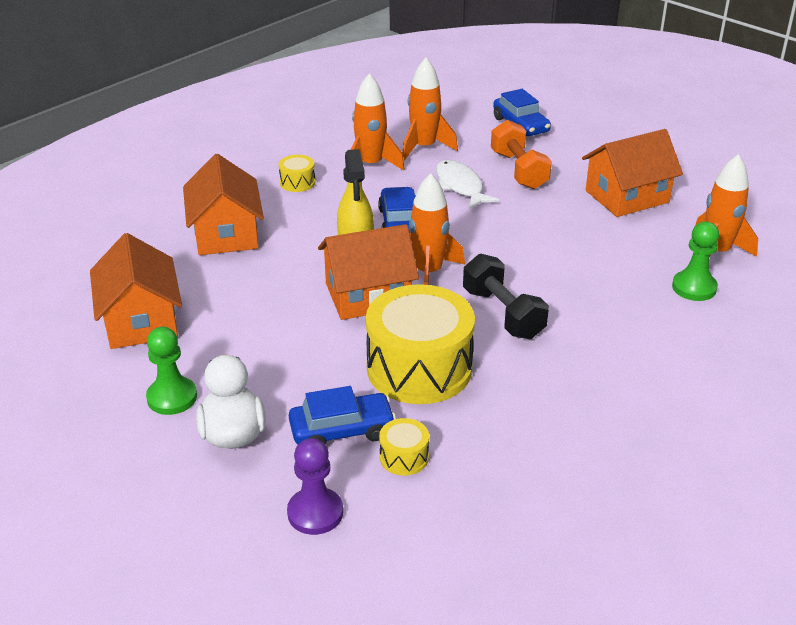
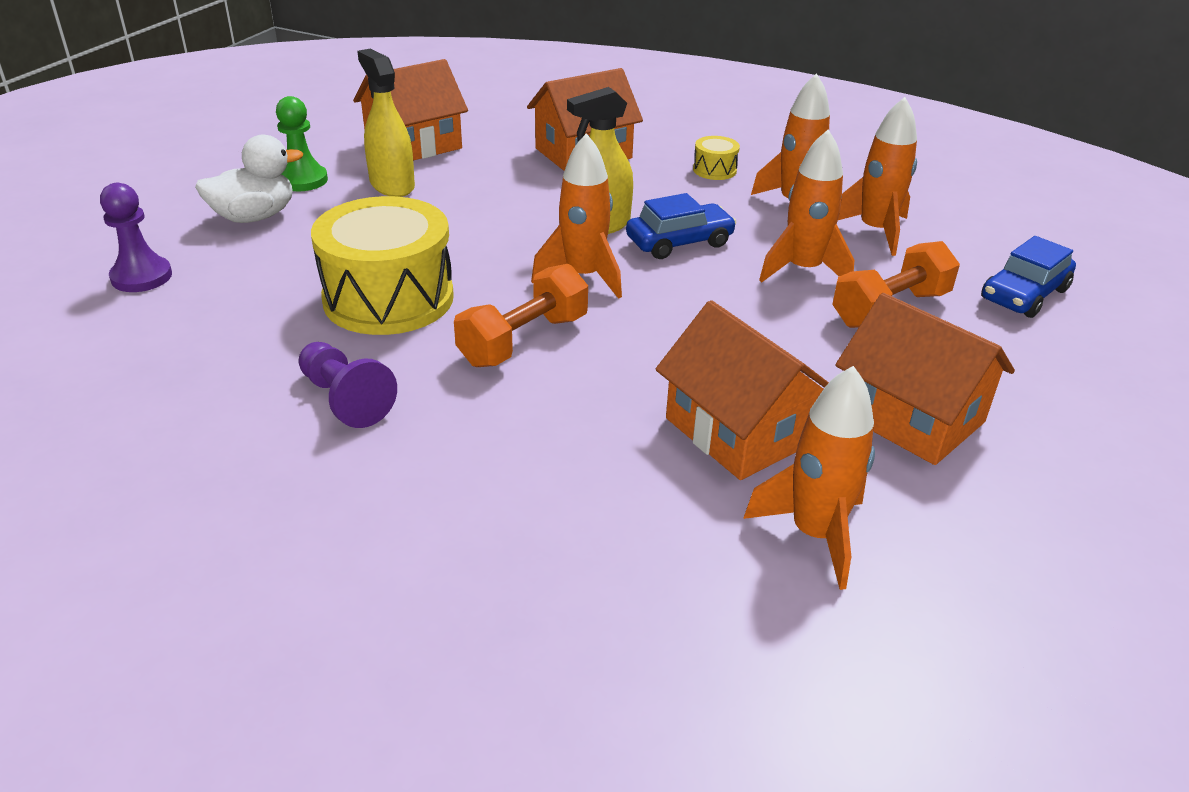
camera: 70 degrees right, 0 degrees up
blue car [289,386,396,445] -> none
orange house [318,224,419,320] -> orange house moved to [656,300,829,480]
yellow drum [379,418,429,476] -> none
white fish [436,160,499,209] -> orange rocket [759,130,854,282]
black dumbbell [463,254,549,339] -> orange dumbbell [454,264,588,367]
green pawn [672,221,719,301] -> none
none -> purple pawn [299,342,397,428]
none -> yellow spray bottle [357,49,415,197]

